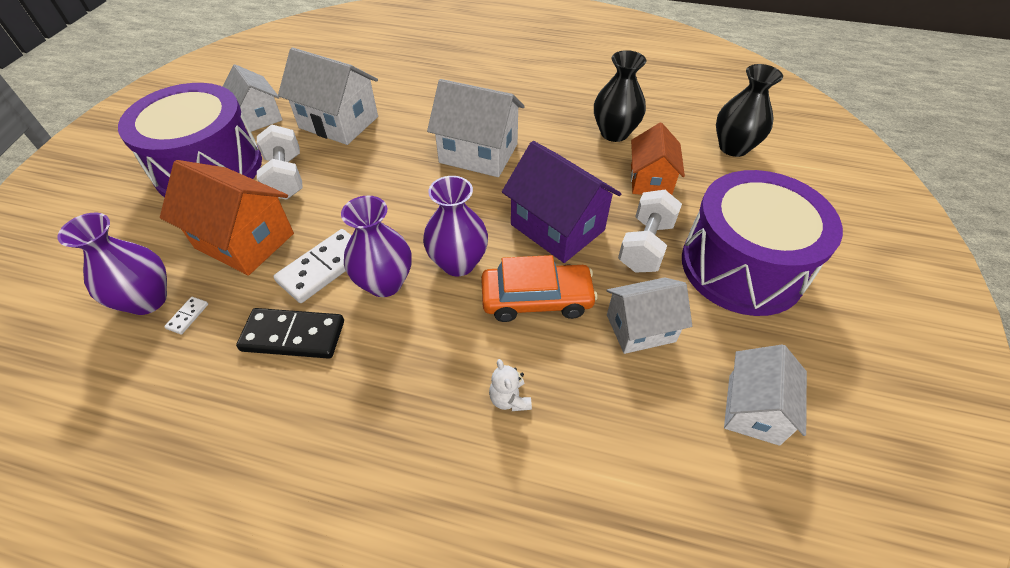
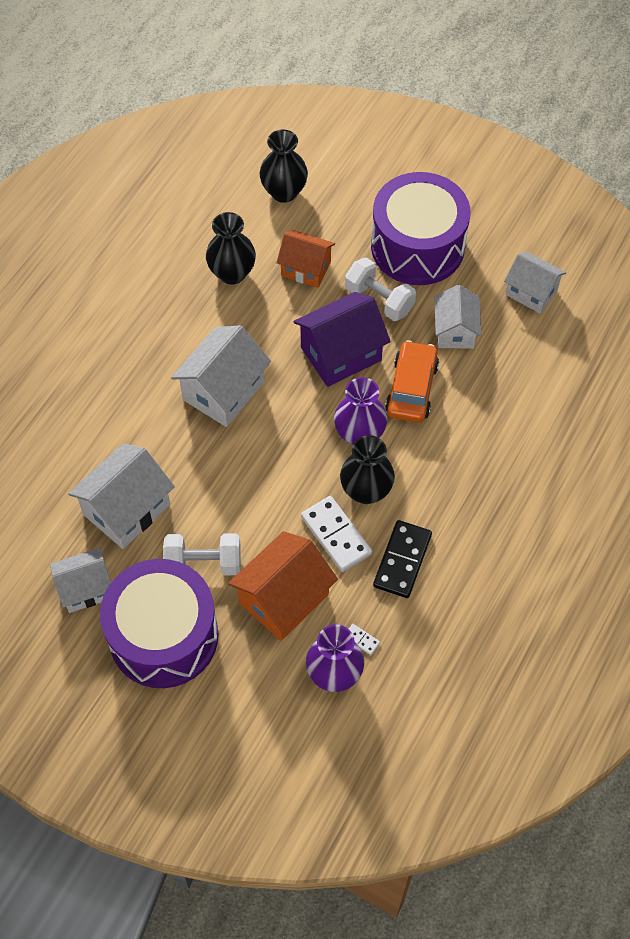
camera: 75 degrees left, 10 degrees up
purple vase [341,196,411,297] -> black vase [340,435,395,504]
white teddy bear [489,359,532,411] -> none

